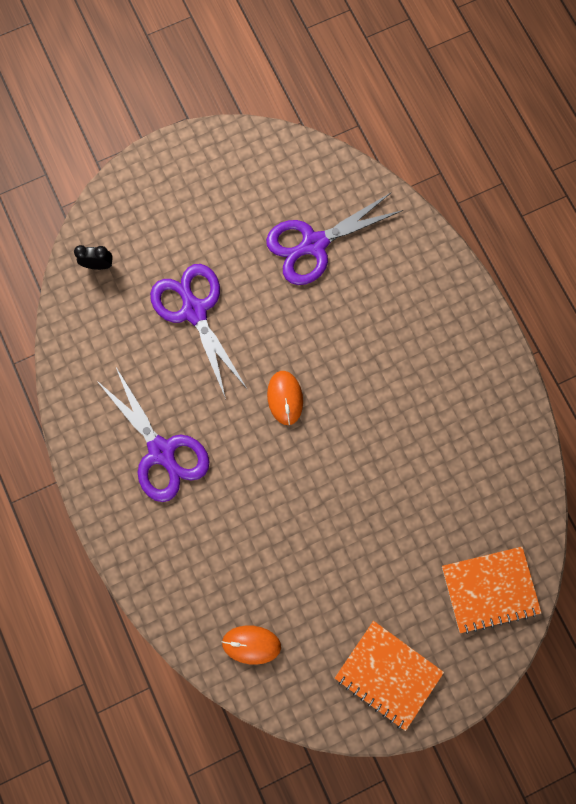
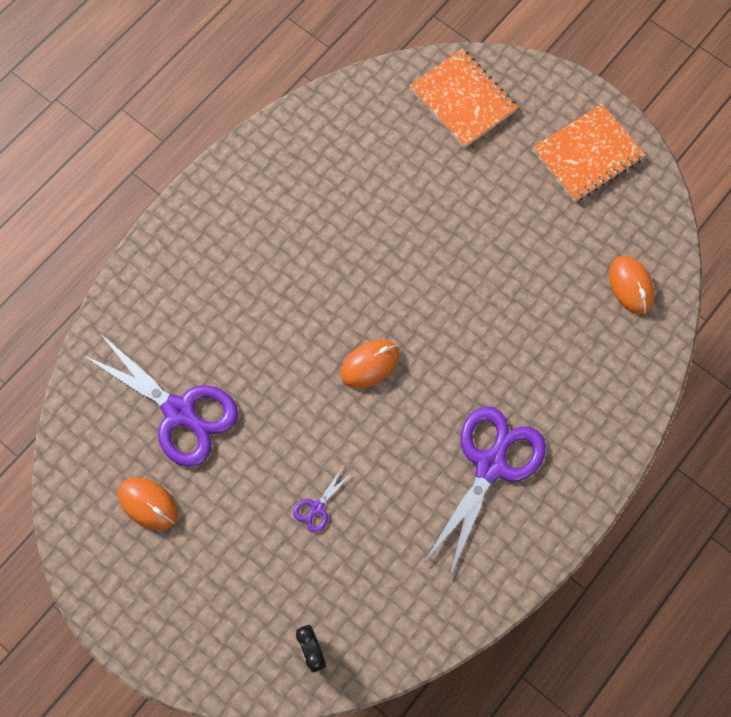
camera: 115 degrees left, 5 degrees down
purple scissors [150,264,248,399] -> purple scissors [293,467,351,533], size x0.41
orange notebook [335,621,444,731] -> orange notebook turned 45 degrees clockwise [533,104,645,202]
none -> orange mouse [118,477,178,530]

